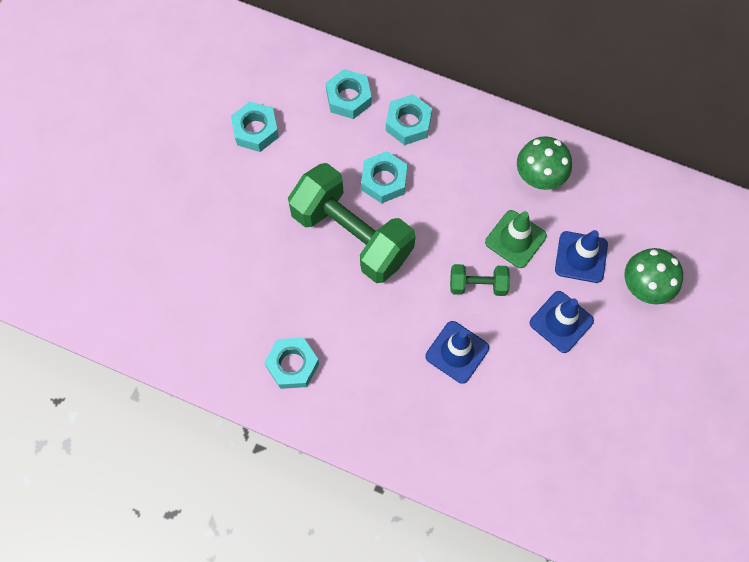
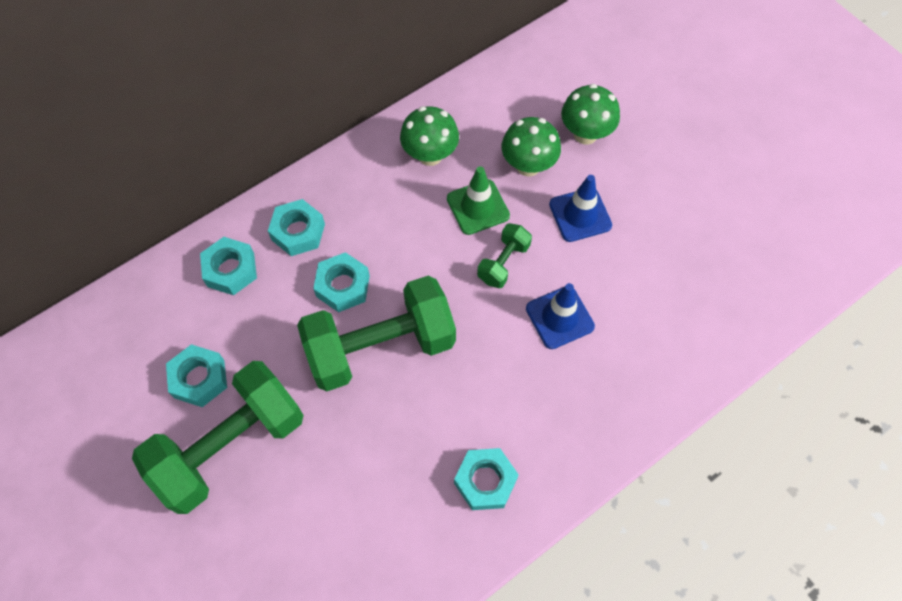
camera: 60 degrees left, 5 degrees down
blue traffic cone [555,230,608,283] -> green mushroom [502,117,561,177]
none -> green dumbbell [132,361,304,514]

